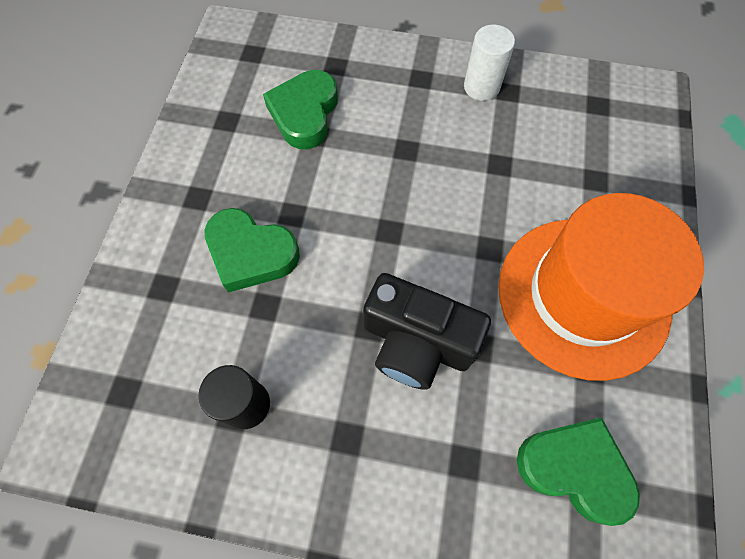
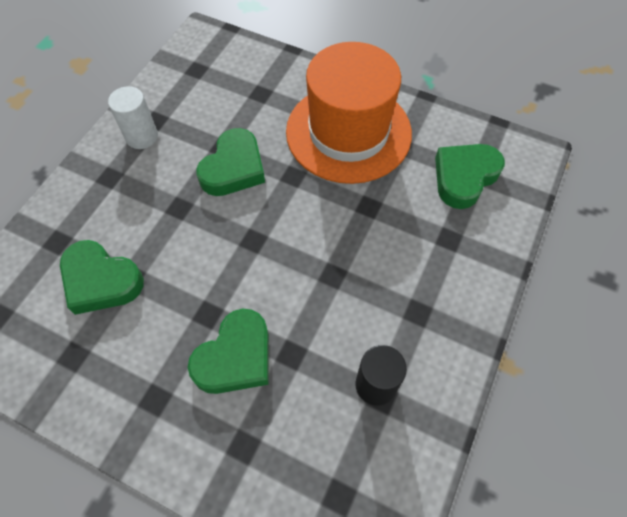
camera: 75 degrees left, 5 degrees down
black camera [363,273,491,390] -> none
none -> green heart [196,128,265,196]

